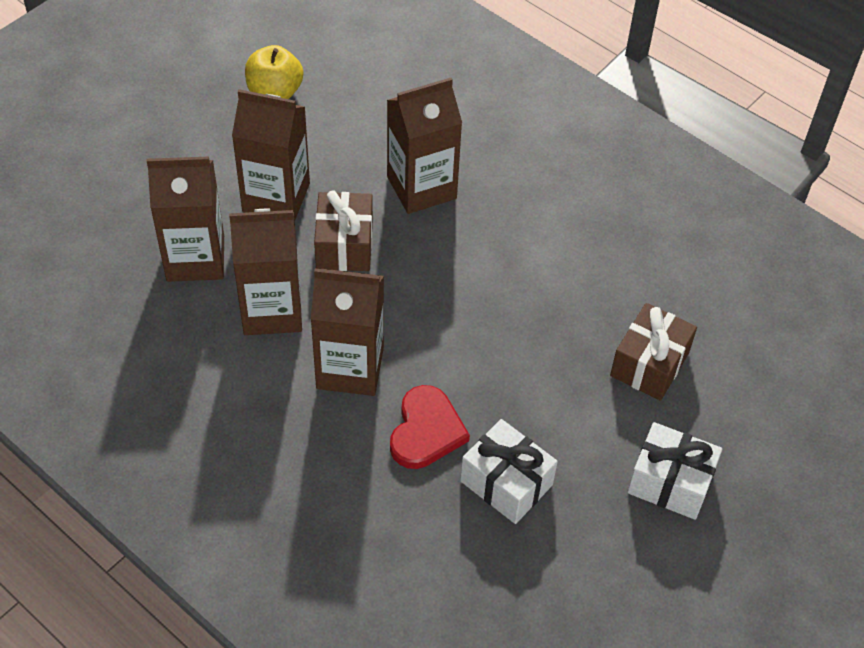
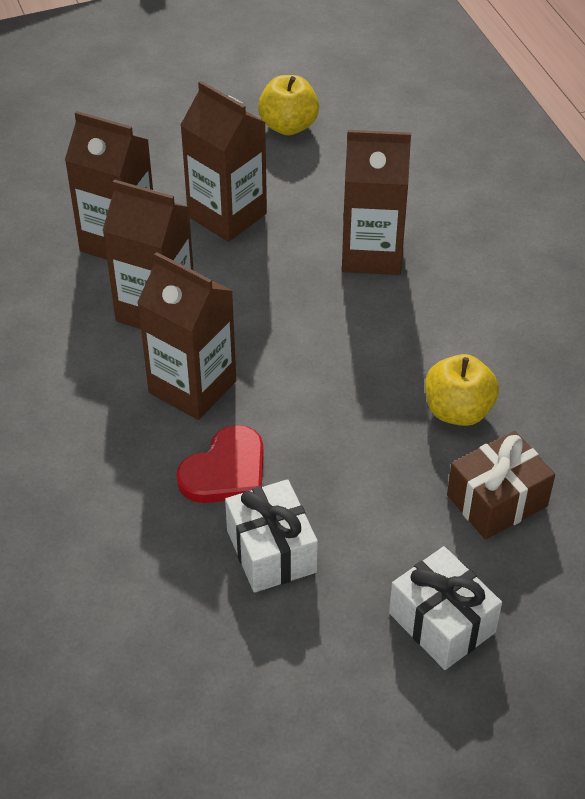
camera: 30 degrees right, 5 degrees down
brown gift [314,190,373,271] -> none
none -> yellow apple [425,354,499,426]

